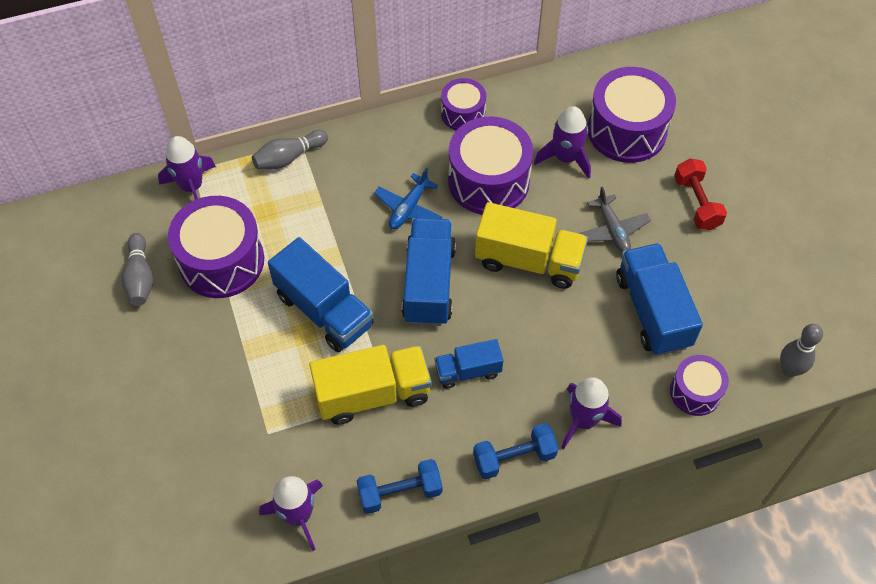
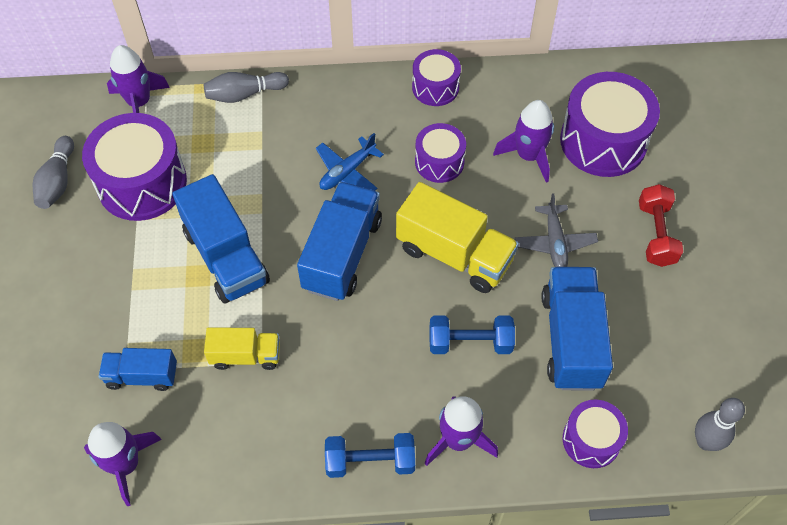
camera: 15 degrees right, 0 degrees up
yellow truck [309,345,432,425] -> yellow truck [204,328,280,370], size x0.58
blue dumbbell [357,459,442,514] -> blue dumbbell moved to [430,316,515,354]
blue truck [435,339,503,389] -> blue truck moved to [99,348,177,391]
purple drum [448,117,533,214] -> purple drum [415,123,466,183], size x0.56

